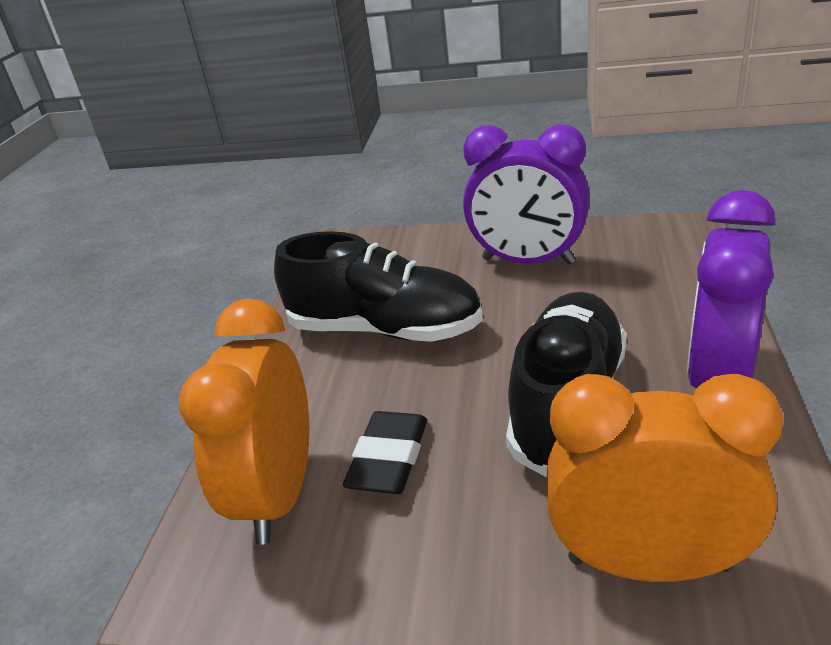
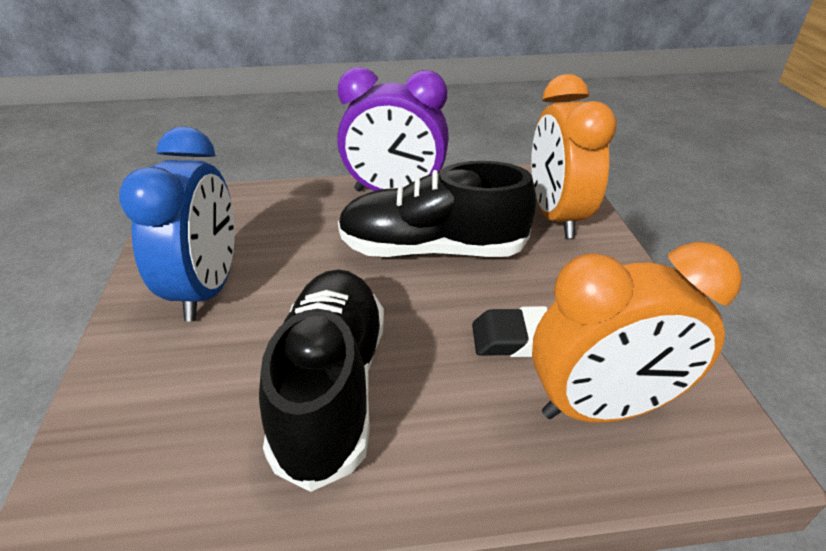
camera: 110 degrees left, 5 degrees up
purple clock [463,124,590,264] -> blue clock [119,127,235,321]

